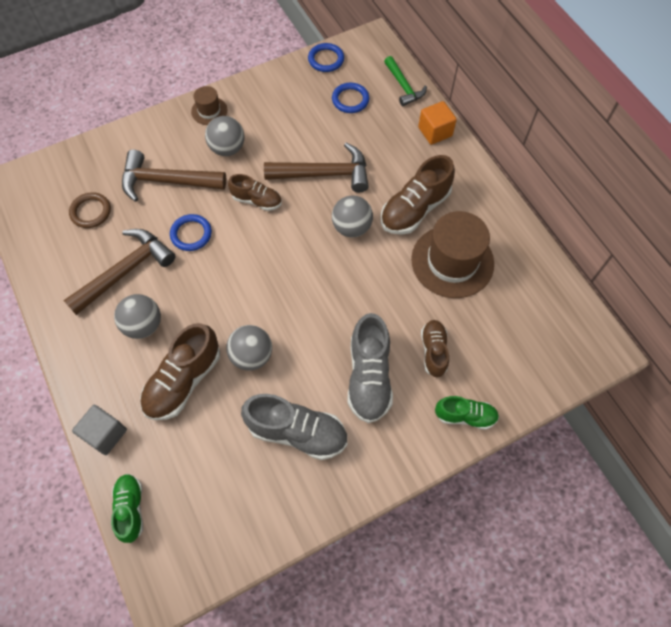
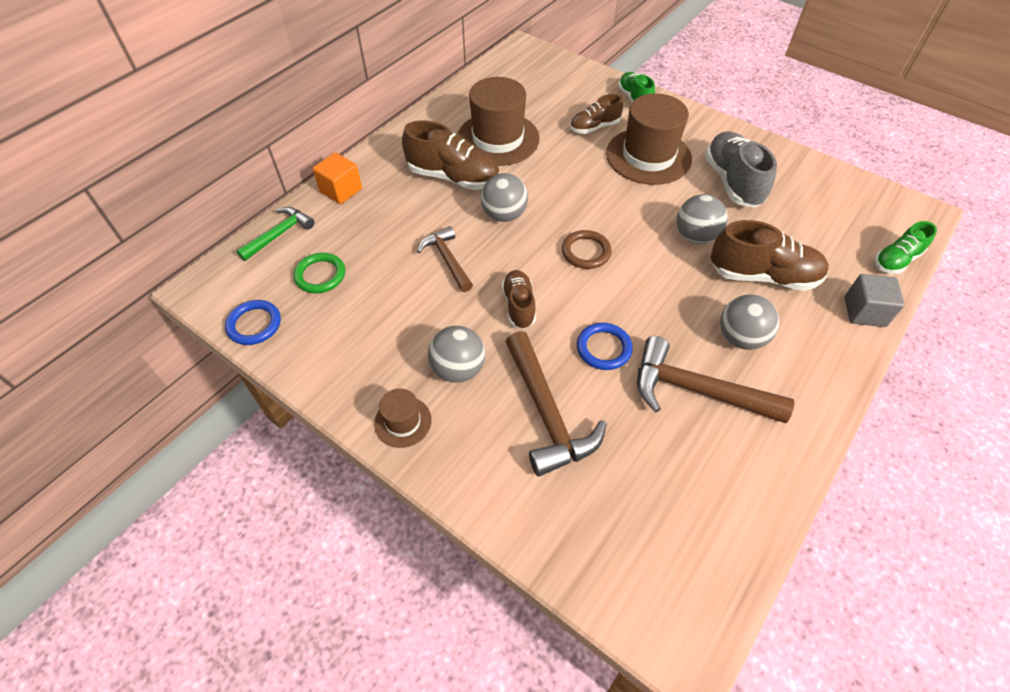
camera: 115 degrees left, 10 degrees down
brown ring [69,192,111,228] -> brown ring moved to [562,230,612,269]
brown hammer [264,142,369,192] -> brown hammer [417,226,473,292], size x0.62
blue ring [332,83,369,113] -> green ring [293,253,345,293]
grey shoe [348,313,393,423] -> brown hat [606,93,692,185]

